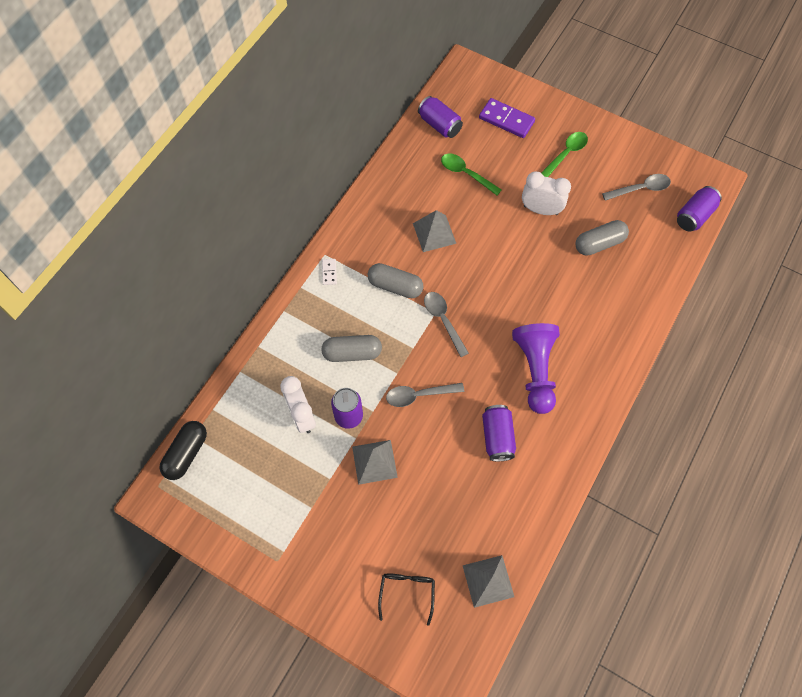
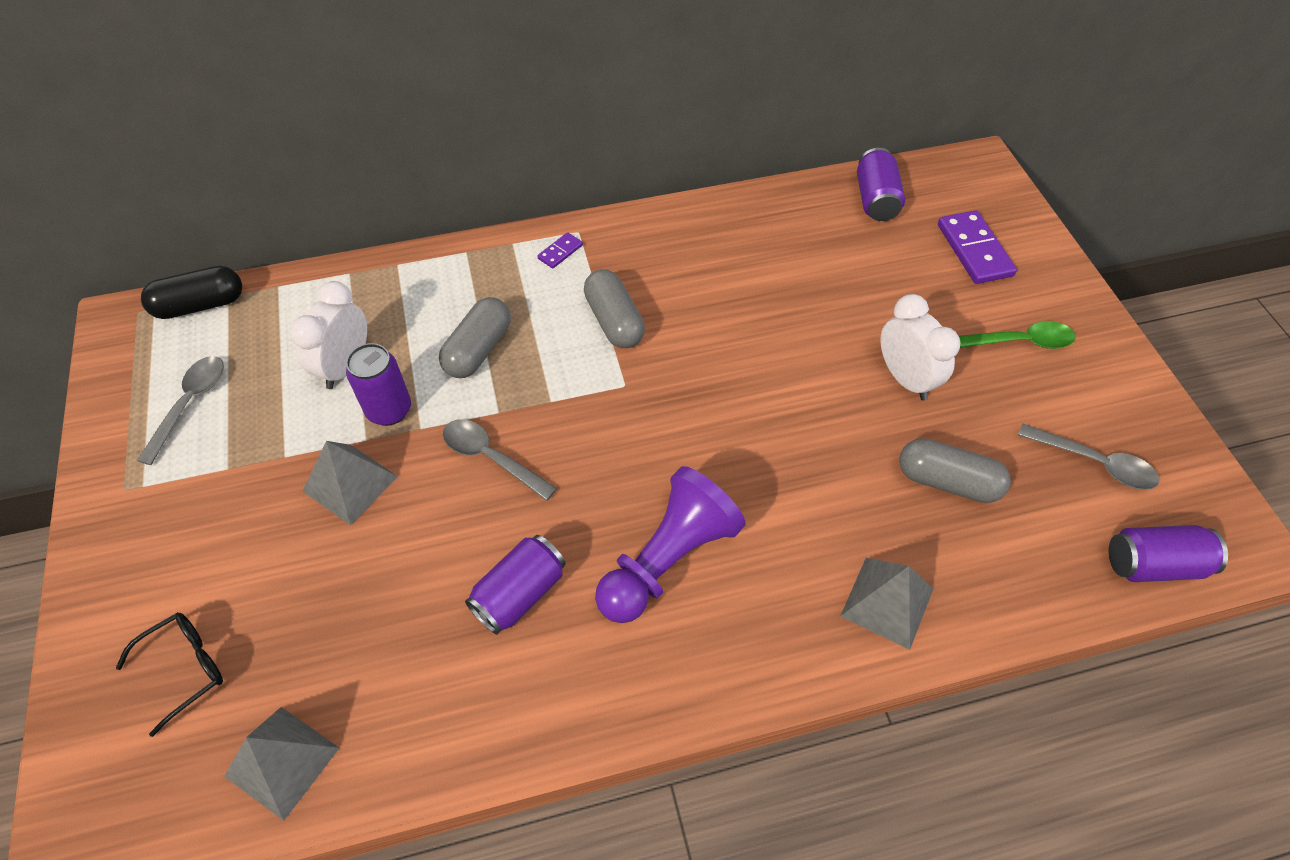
camera: 45 degrees right, 10 degrees down
grey capsule [321,335,382,362] -> grey capsule turned 75 degrees clockwise [439,297,511,378]
white domino [322,259,337,285] -> purple domino [538,232,583,269]
grey pyramid [413,210,457,252] -> grey pyramid moved to [840,558,933,650]
grey spoon [424,292,469,357] -> grey spoon moved to [137,356,224,465]
green spoon [441,154,502,195] -> none

